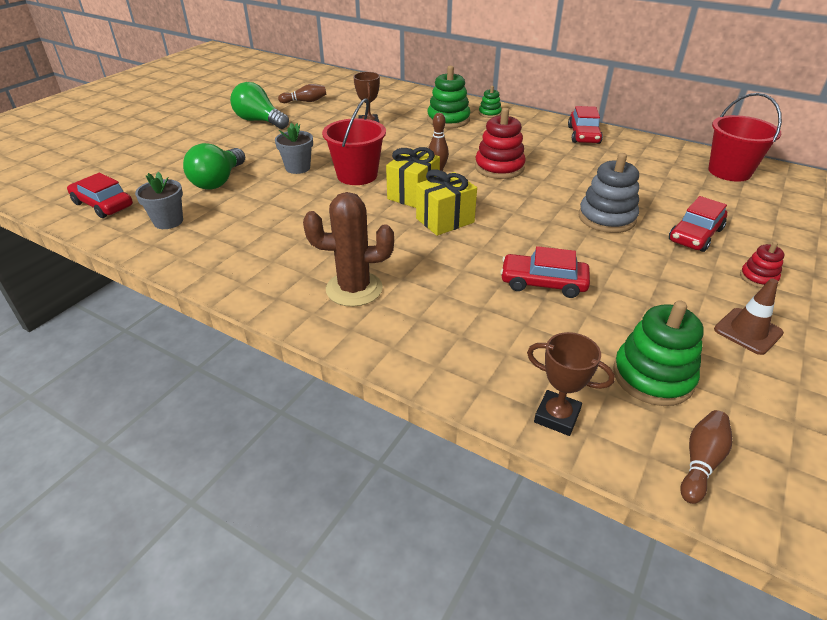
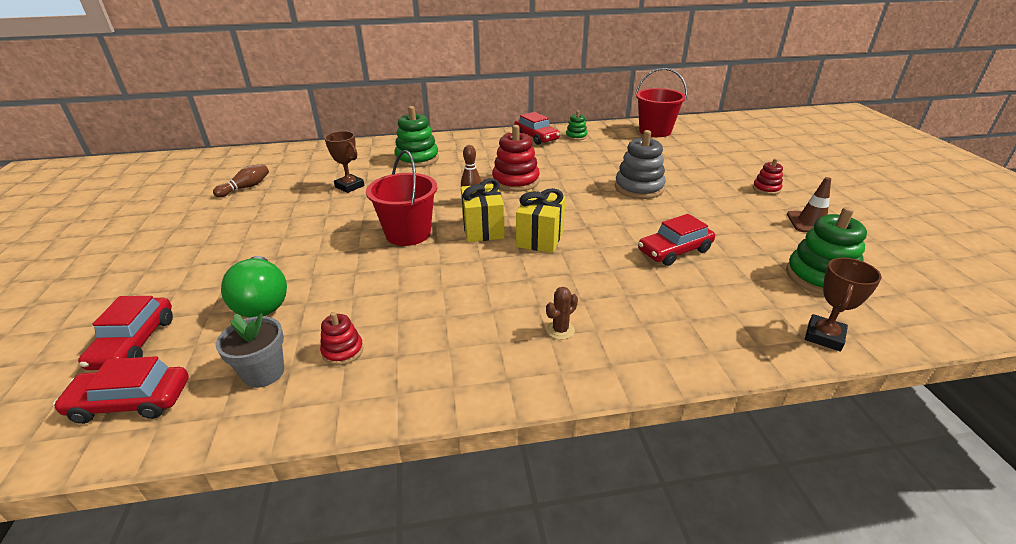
camera: 40 degrees left, 5 degrees down
green light bulb [230,82,289,129] -> none
grey flower pot [275,123,313,174] -> none
brown cactus [303,192,394,307] -> brown cactus [546,287,578,340], size x0.46
green stacking toy [479,86,502,118] -> green stacking toy moved to [566,110,587,141]
brown trophy [527,332,615,436] -> brown trophy turned 45 degrees counterclockwise [805,258,882,352]
red car [669,196,727,252] -> red car moved to [78,296,173,370]
brown bowling pin [680,410,732,504] -> none
none -> red stacking toy [320,312,364,365]

